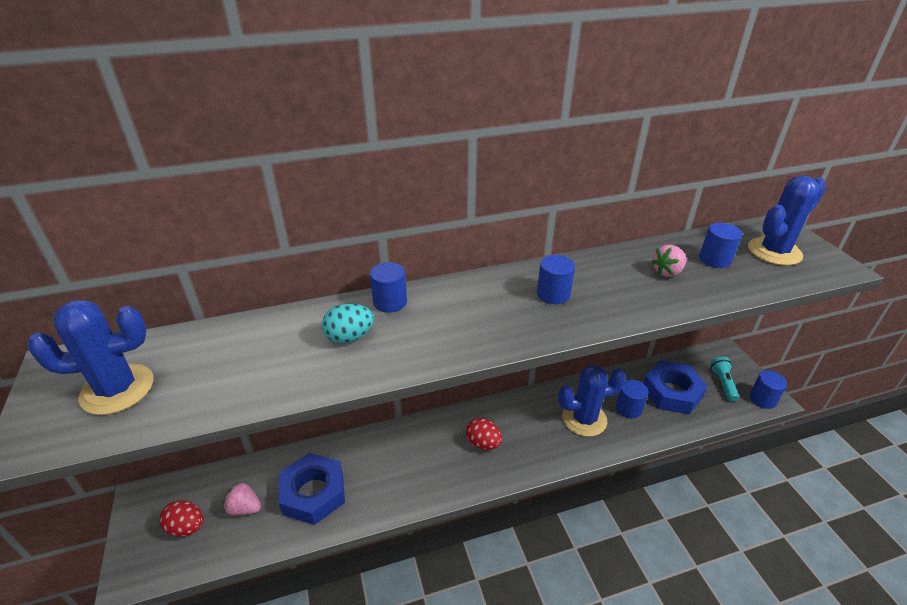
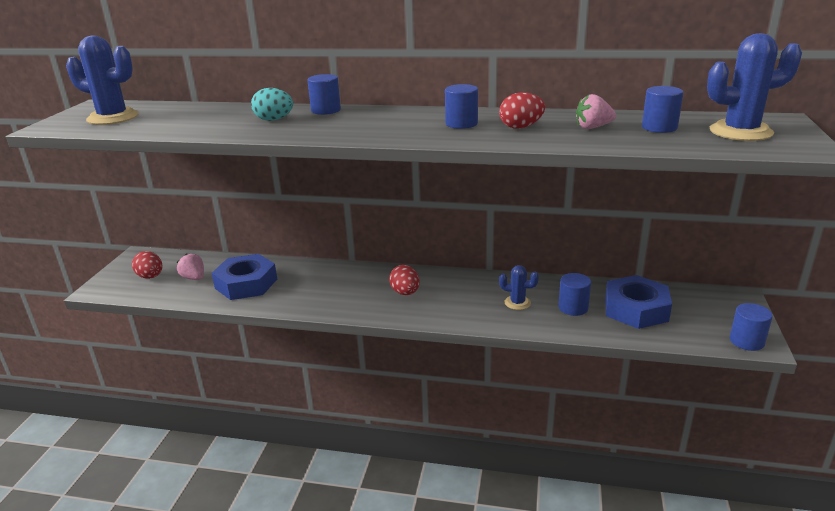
camera: 30 degrees right, 10 degrees down
blue cactus [558,365,626,437] -> blue cactus [499,265,539,310], size x0.55
turquoise flashlight [710,356,739,402] -> none
none -> red egg [499,93,545,129]

